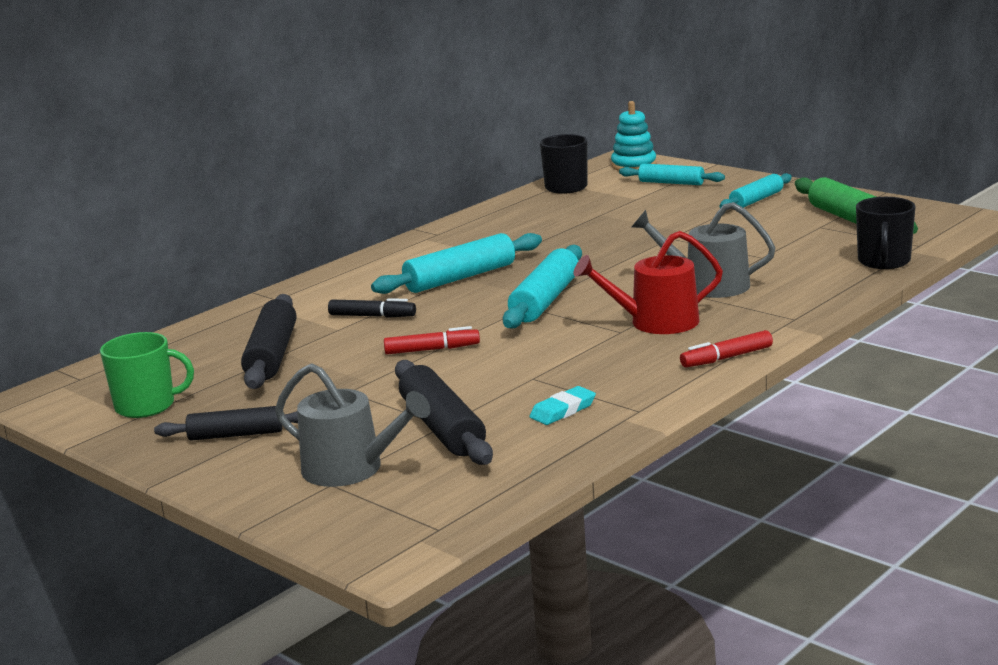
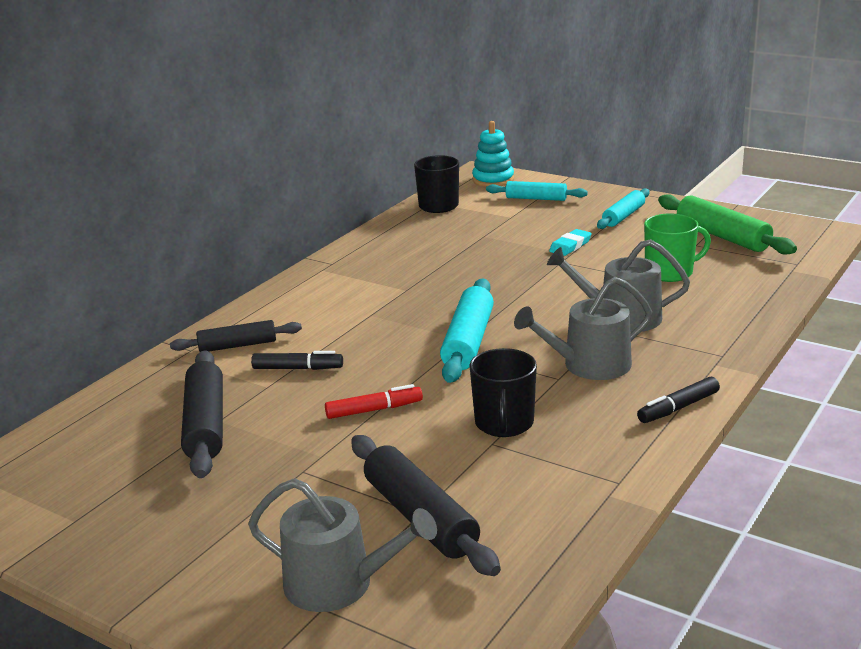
camera: 10 degrees left, 5 degrees up
green mug [100,332,194,418] -> green mug moved to [644,214,711,282]
black rolling pin [154,406,298,441] -> black rolling pin moved to [170,320,302,352]
turquoise rolling pin [371,233,542,294] -> none
turquoise eraser [529,386,596,425] -> turquoise eraser moved to [549,229,592,256]
red watering can [573,231,723,334] -> grey watering can [514,277,652,380]
red marker [680,330,773,367] -> black marker [637,377,720,423]
black mug [856,197,916,269] -> black mug moved to [469,348,537,437]

